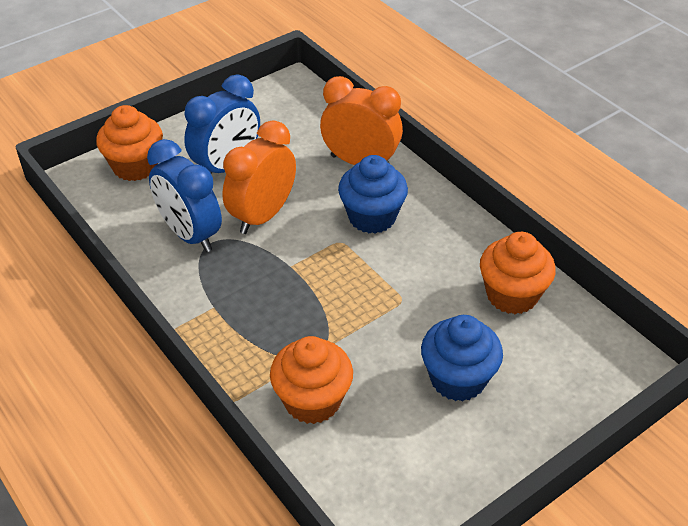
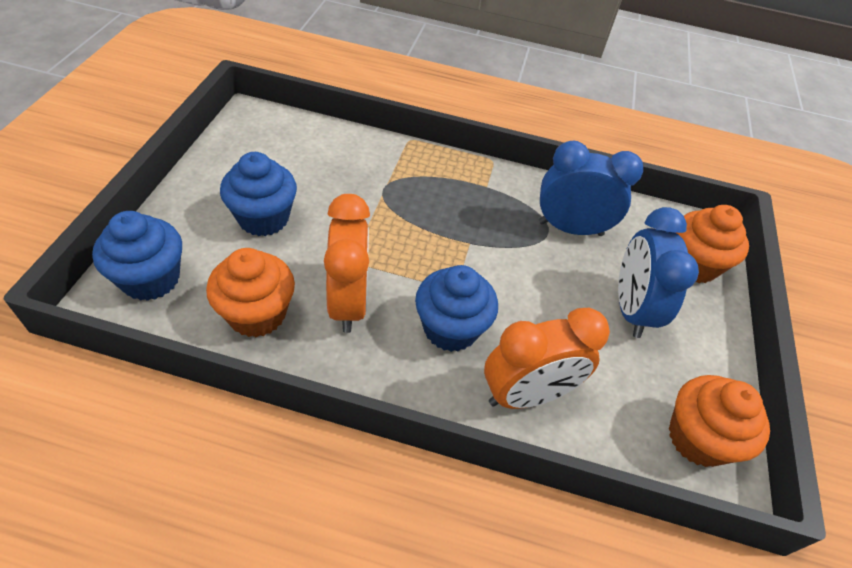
camera: 135 degrees right, 5 degrees up
orange clock [222,120,296,234] -> orange clock moved to [324,194,370,333]
orange cupcake [270,336,353,424] -> orange cupcake moved to [669,375,770,467]
none -> blue cupcake [92,211,182,301]

